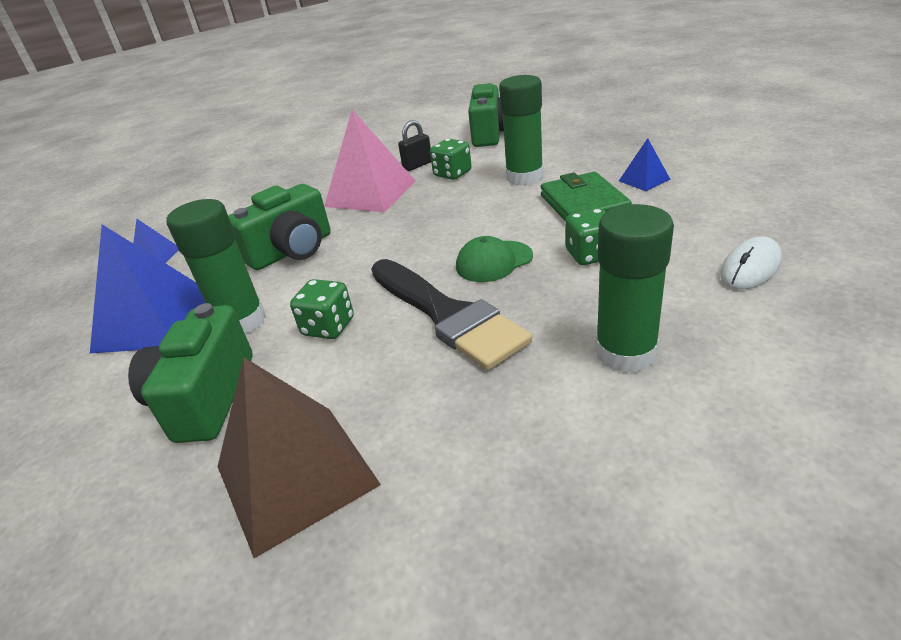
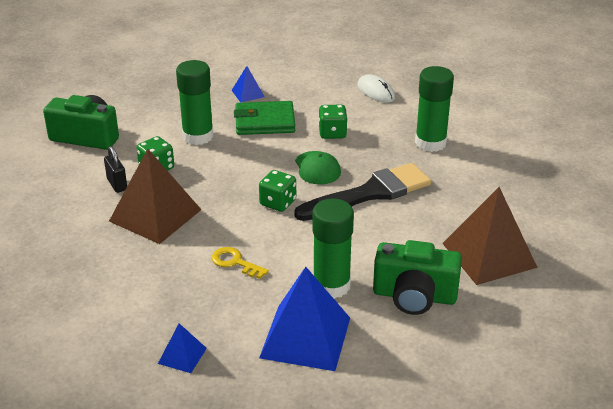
camera: 85 degrees left, 0 degrees up
green camera [228,184,331,270] -> yellow key [212,247,269,279]
green dice [290,279,354,339] -> green dice moved to [259,170,296,212]
pink pyramid [324,110,415,212] -> brown pyramid [109,149,201,244]

